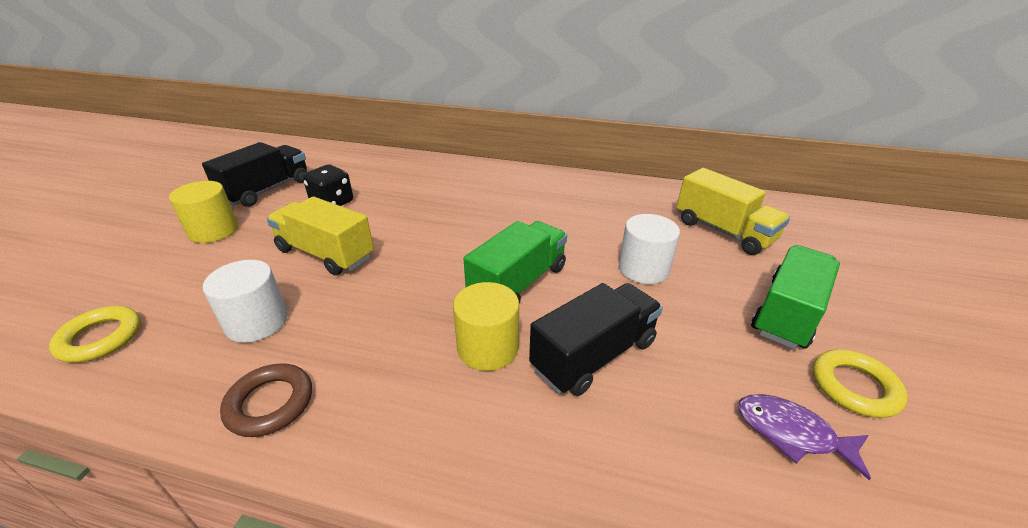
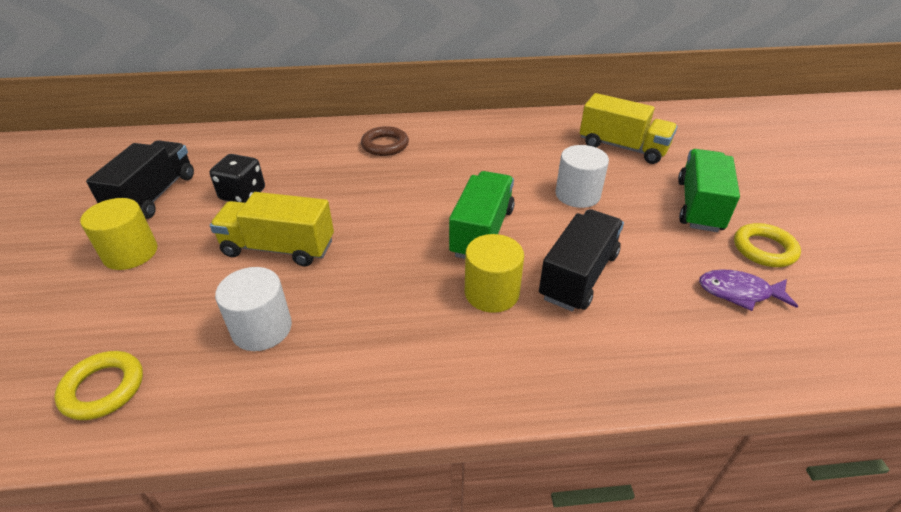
camera: 20 degrees left, 5 degrees up
brown ring [220,363,312,437] -> brown ring moved to [361,126,409,156]

